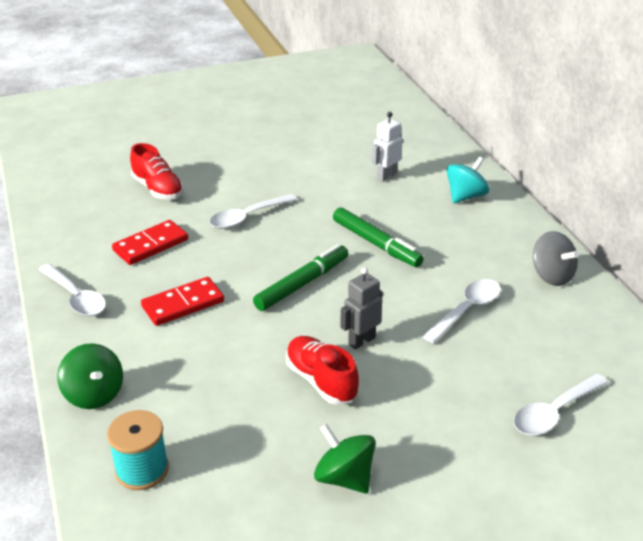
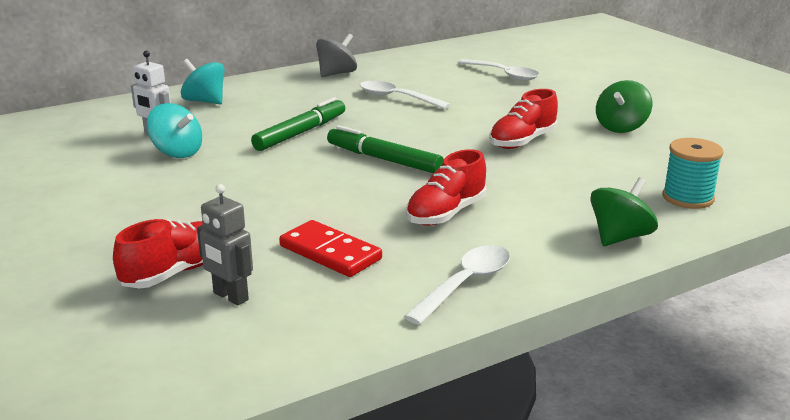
camera: 100 degrees left, 10 degrees down
red domino [141,277,224,326] -> red shoe [406,149,486,226]
white spoon [209,194,297,229] -> none
grey robot [340,267,383,350] -> grey robot moved to [197,184,253,305]
none -> turquoise spinning top [147,103,202,158]

